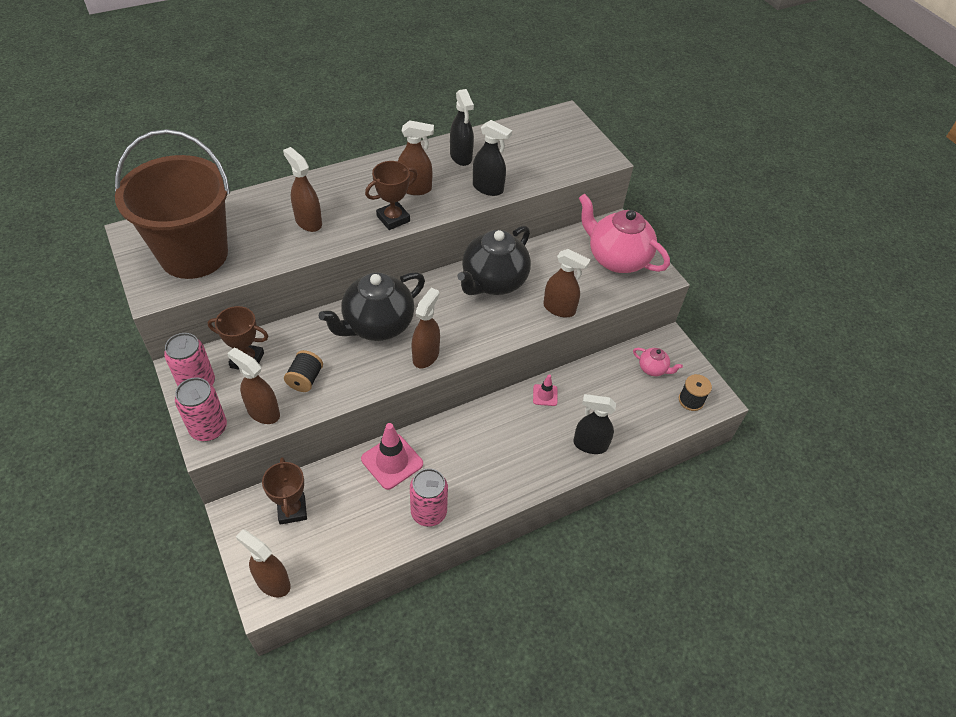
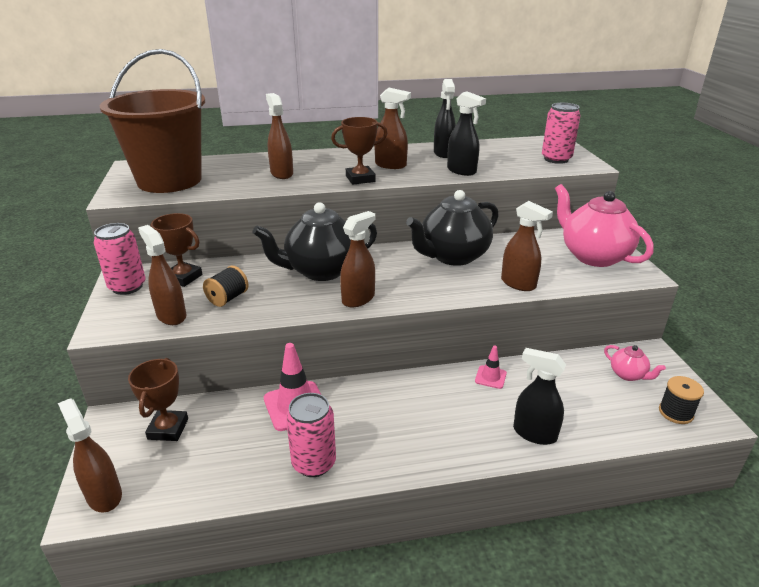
camera: 20 degrees right, 20 degrees down
pink can [175,378,227,441] -> pink can moved to [542,103,580,164]

